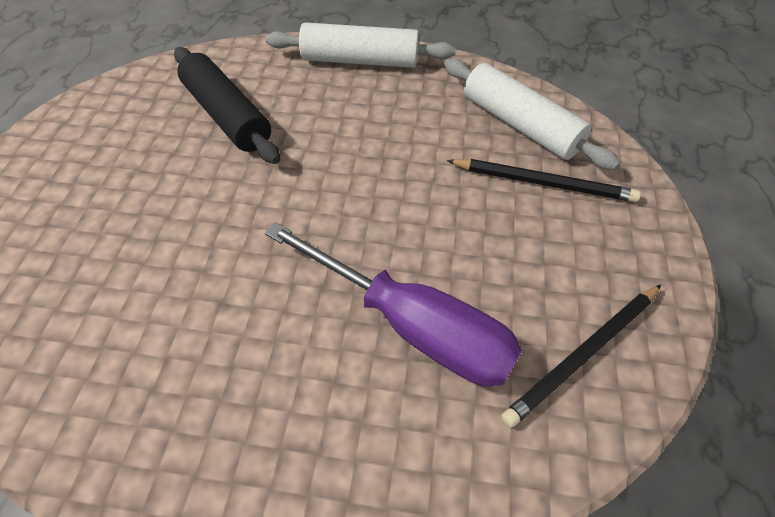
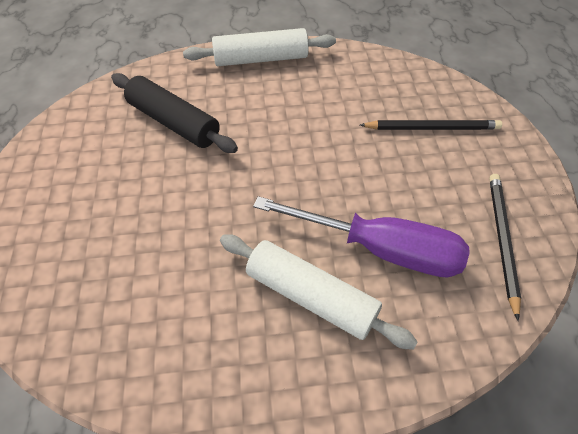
camera: 15 degrees left, 0 degrees up
white rolling pin [444,58,620,170] -> white rolling pin moved to [220,234,418,350]
black pencil [501,285,661,428] -> black pencil turned 150 degrees clockwise [489,174,521,321]

